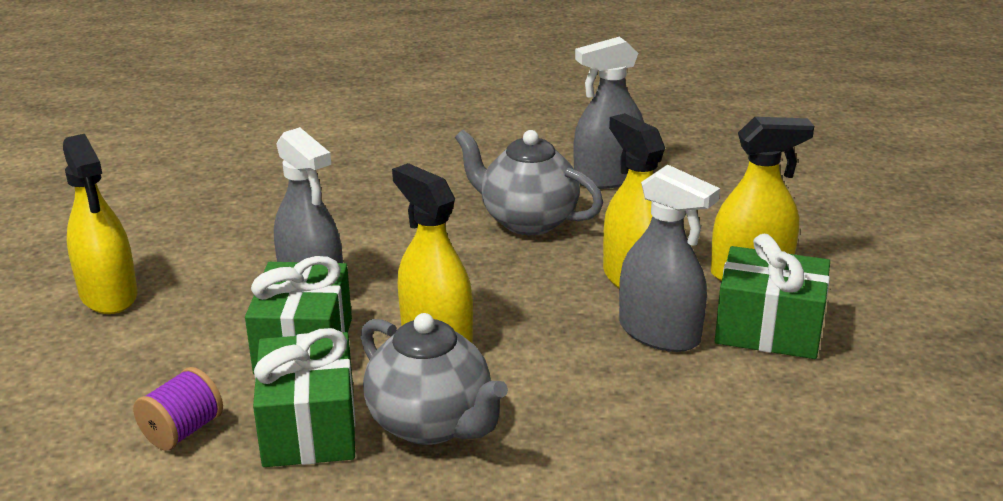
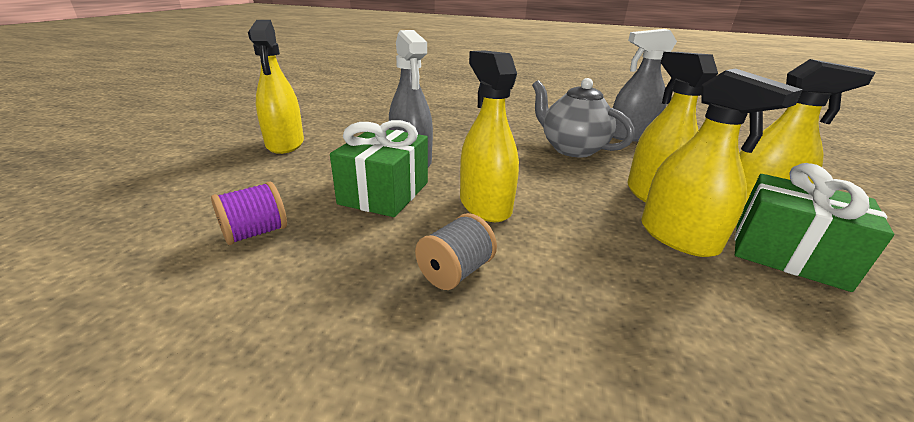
camera: 15 degrees right, 0 degrees up
green gift [253,328,356,467] -> none
grey teapot [361,313,508,445] -> grey spool [415,213,497,290]
grey spray bottle [619,165,720,352] -> yellow spray bottle [641,68,803,257]

